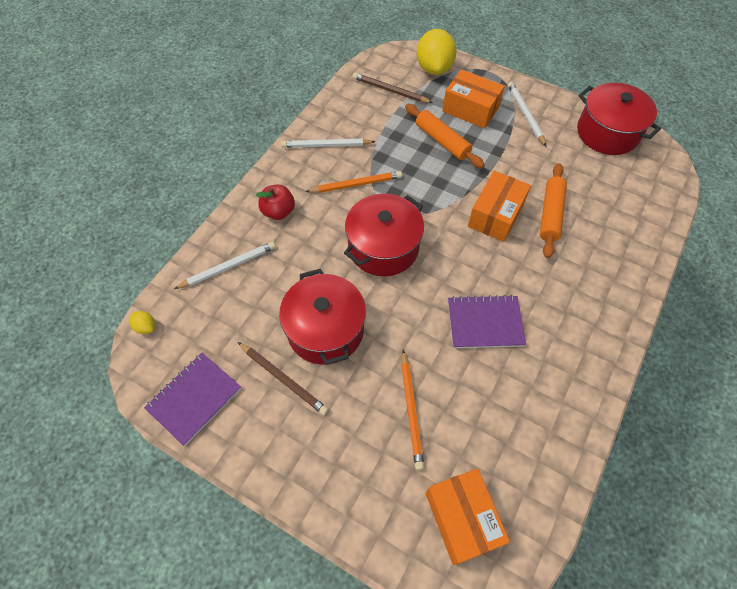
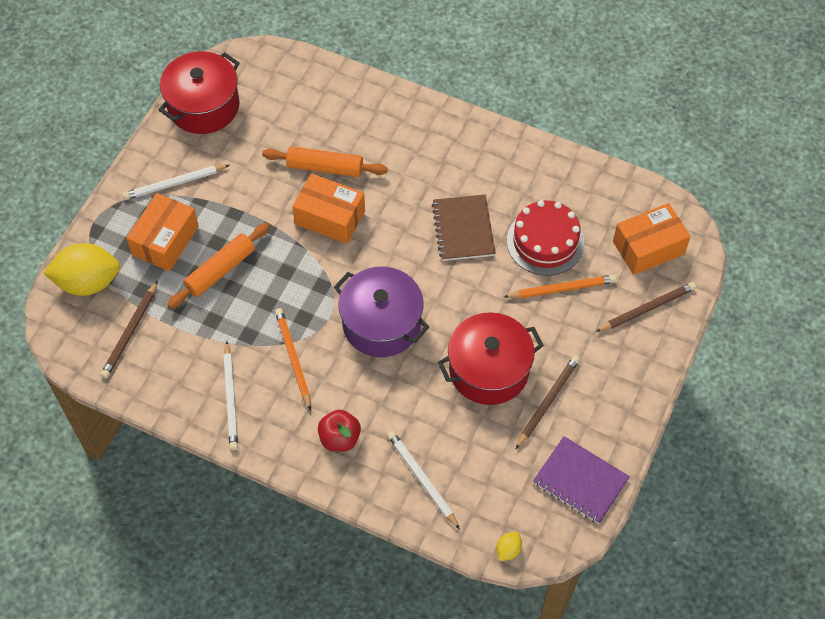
camera: 95 degrees left, 0 degrees up
red pot [344,194,424,277] -> purple pot [334,267,429,357]
purple notebook [448,295,526,348] -> brown notebook [432,195,496,261]
none -> red cake [507,200,584,276]
none -> brown pencil [596,282,696,332]

